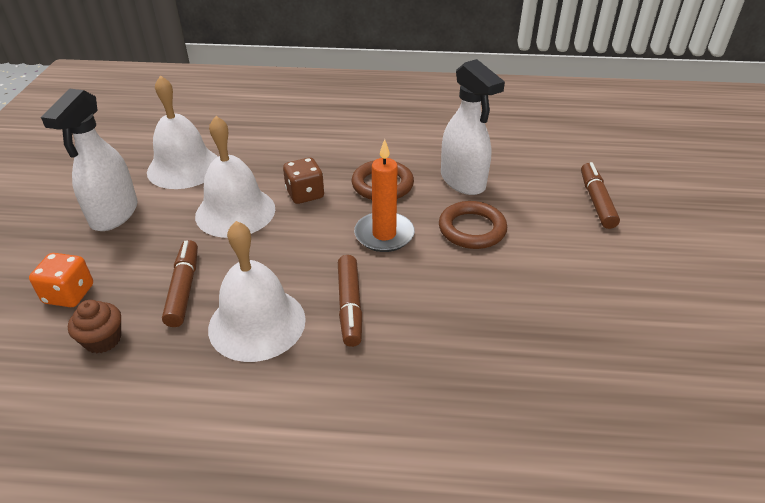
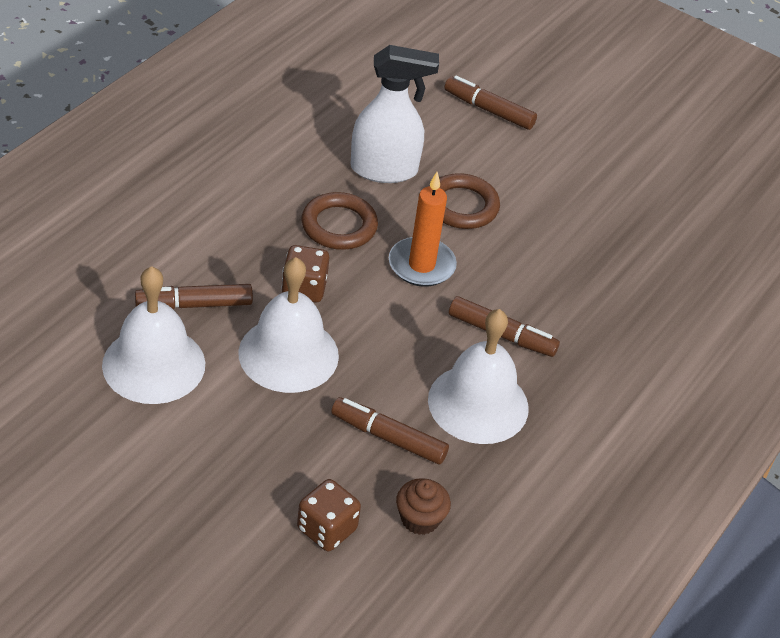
camera: 65 degrees left, 5 degrees up
orange dice [29,253,93,307] -> brown dice [297,479,361,551]
white spray bottle [41,88,137,231] -> none
none -> brown marker [135,284,253,309]

